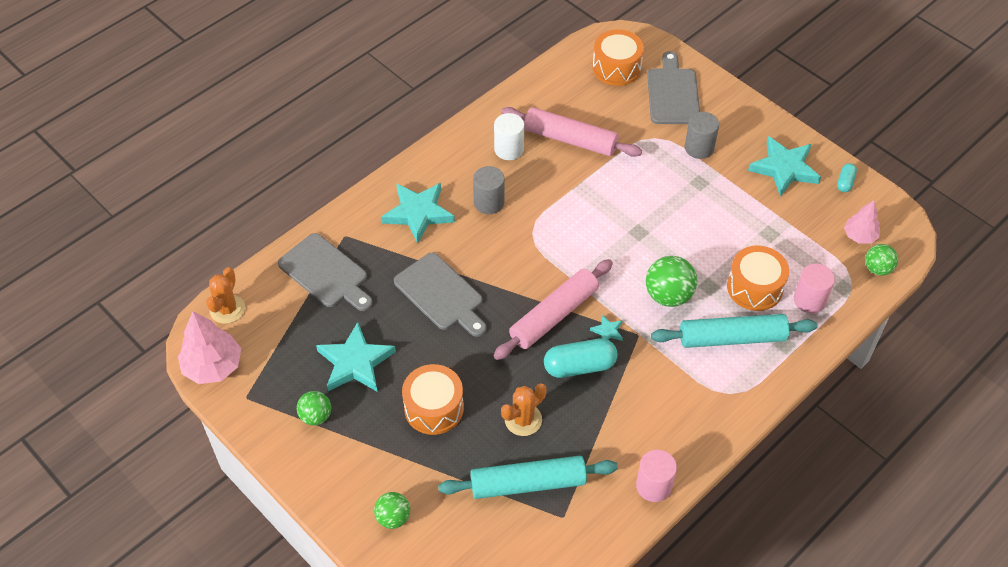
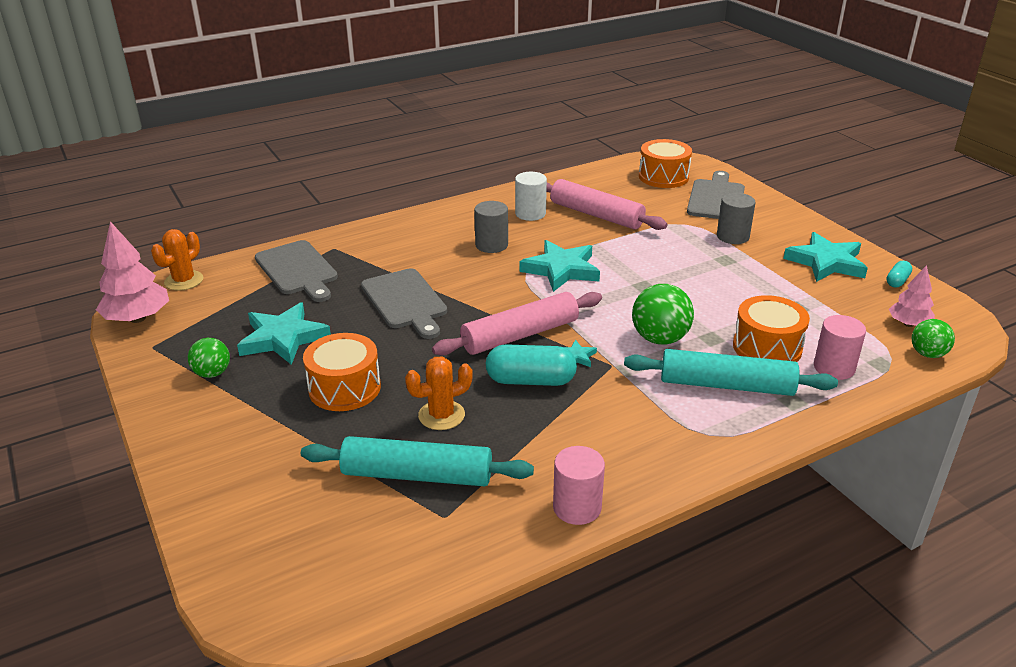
camera: 15 degrees right, 20 degrees down
green ball [374,492,410,529] -> none
turquoise star [381,183,455,244] -> turquoise star moved to [519,240,600,292]

